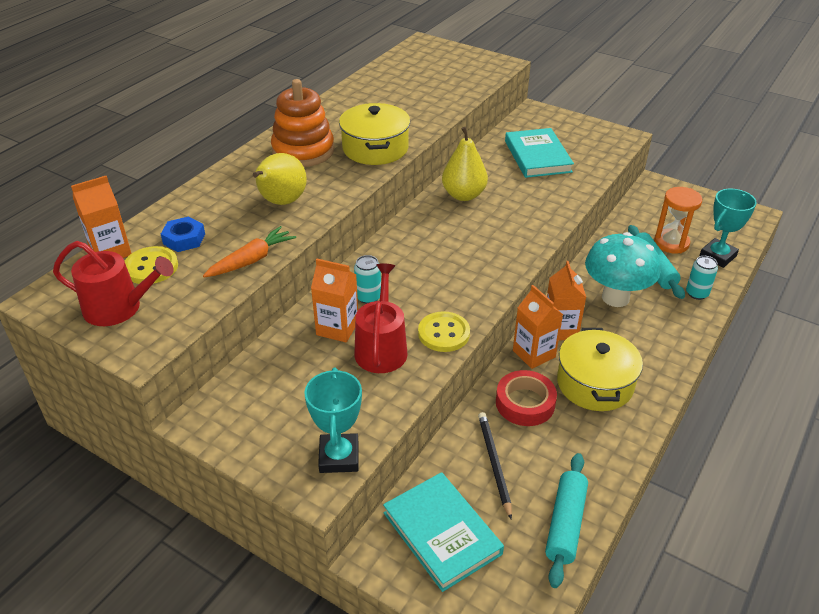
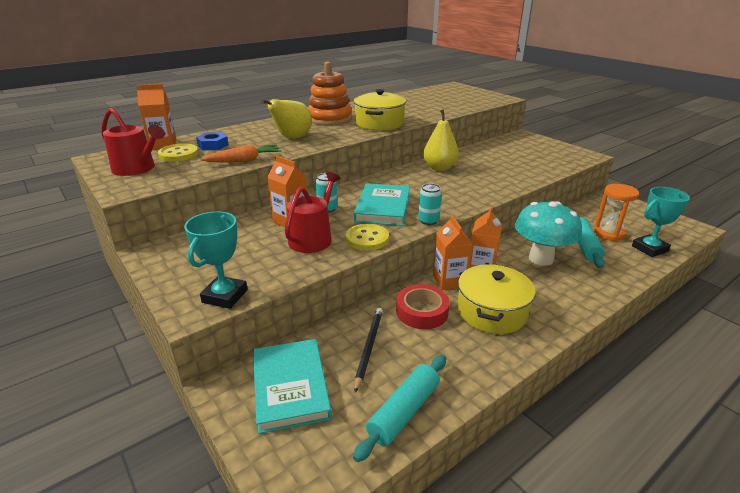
camera: 20 degrees right, 10 degrees down
turquoise book [505,128,574,178] -> turquoise book moved to [354,183,410,226]
turquoise can [686,256,718,300] -> turquoise can moved to [418,183,442,225]

